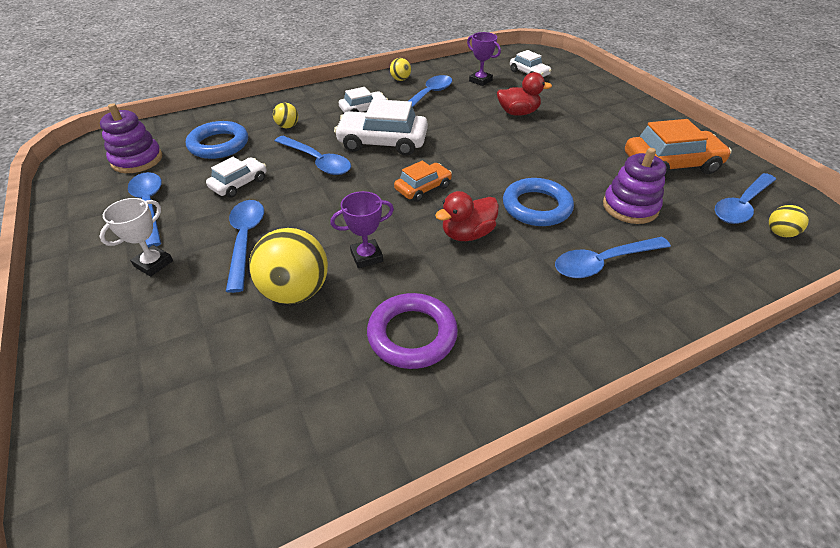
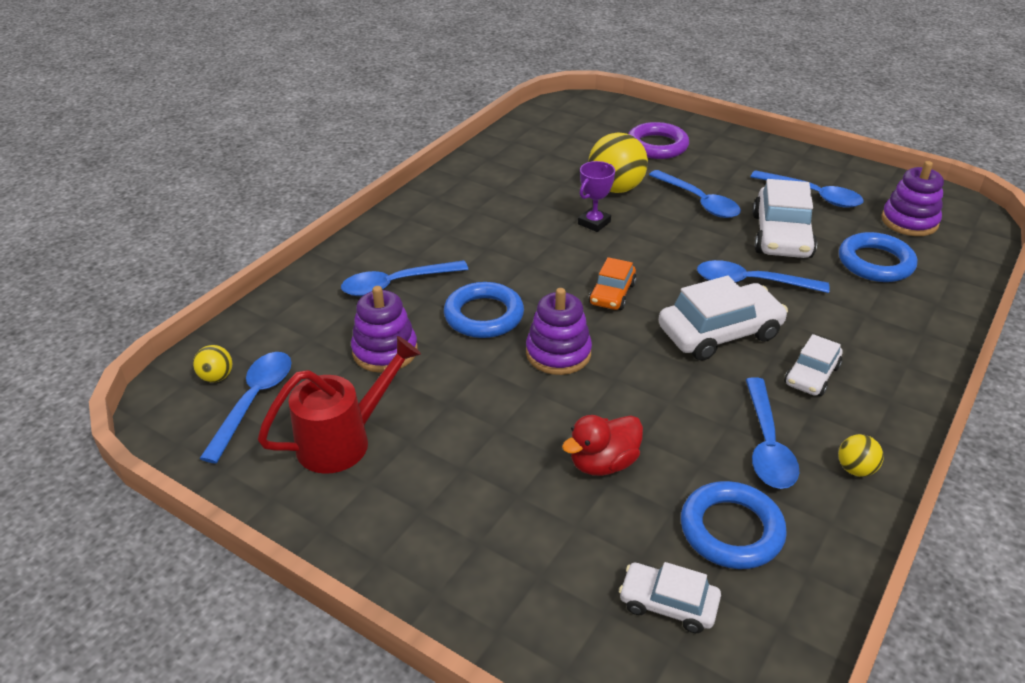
camera: 150 degrees right, 5 degrees down
white trophy [99,198,173,277] -> none
white car [206,157,267,198] -> white car [753,179,817,258], size x1.72
yellow ball [273,102,298,128] -> none
purple ring [367,293,458,369] -> purple ring moved to [628,122,689,159]
red duck [435,191,499,241] -> none
purple trophy [467,32,501,86] -> blue ring [681,481,787,569]
blue spoon [555,237,671,278] -> blue spoon turned 150 degrees counterclockwise [341,260,468,296]
orange car [625,119,732,176] -> red watering can [257,336,421,474]
none -> purple stacking toy [526,288,592,375]

